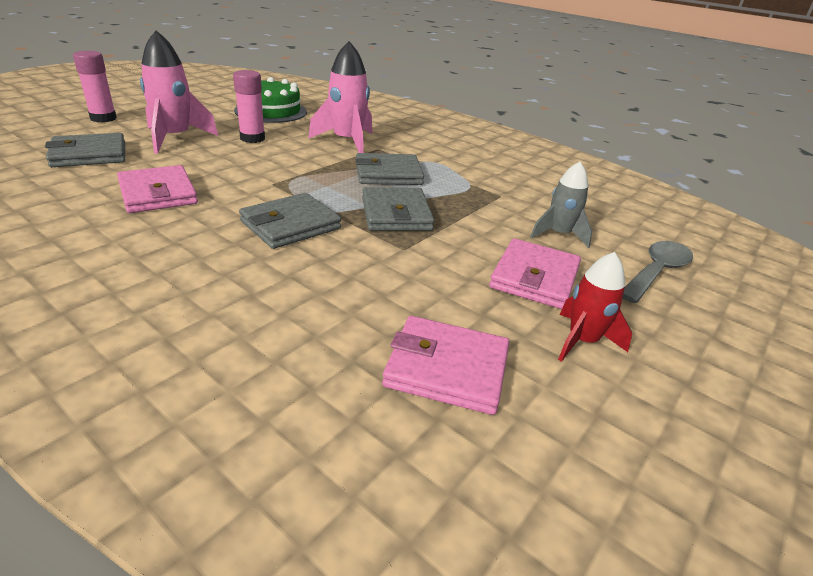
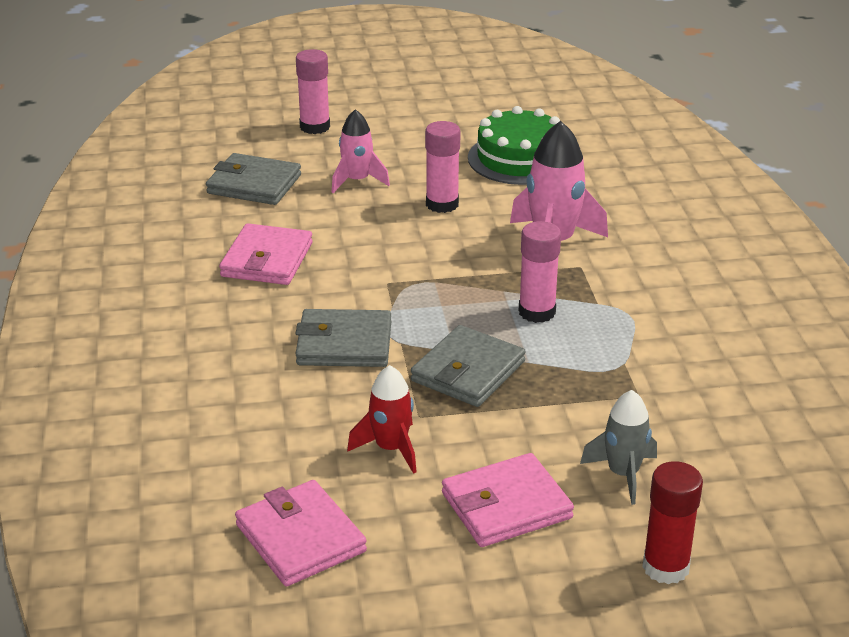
camera: 45 degrees right, 0 degrees up
pink rocket [140,30,218,154] -> pink rocket [332,109,390,193], size x0.63
grey wallet [355,153,424,185] -> pink glue stick [519,221,561,323]
red rocket [558,252,632,362] -> red rocket moved to [347,365,417,474]
grey spoon [623,241,693,303] -> red glue stick [642,461,703,584]

